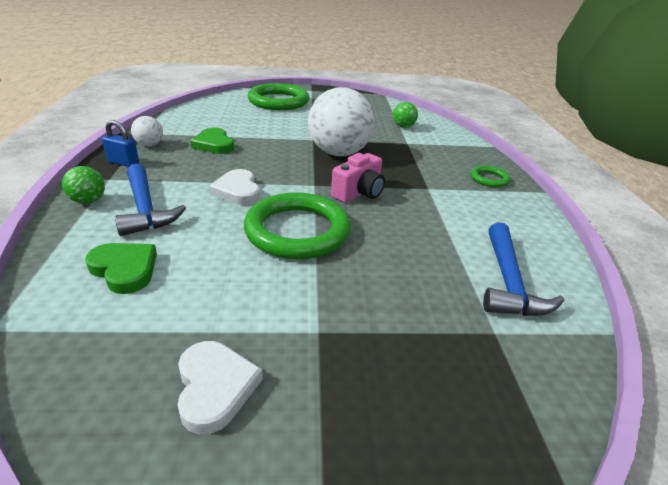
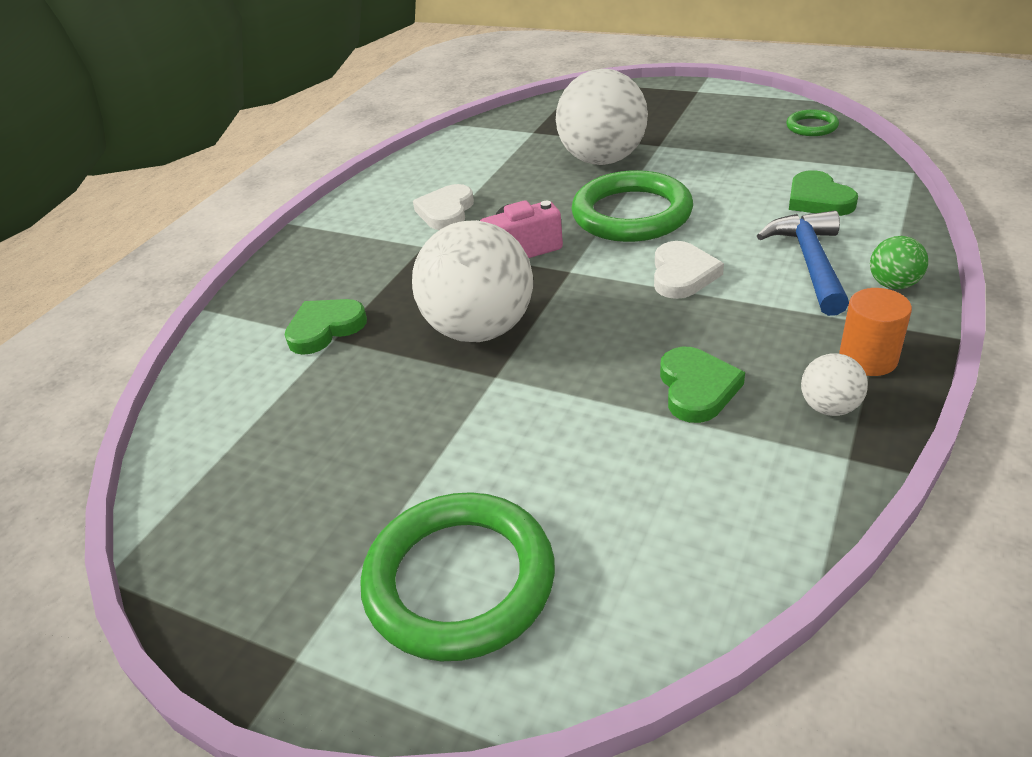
camera: 145 degrees left, 5 degrees up
blue padlock [102,120,139,167] -> orange cylinder [839,288,912,376]
white heart [178,341,263,434] -> white heart moved to [413,184,474,230]
green ball [393,102,418,128] -> none
green ring [470,166,511,187] -> green ring moved to [786,109,839,136]
blue hammer [483,222,564,316] -> none
none -> green heart [285,299,367,355]
none -> white ball [556,69,648,165]

